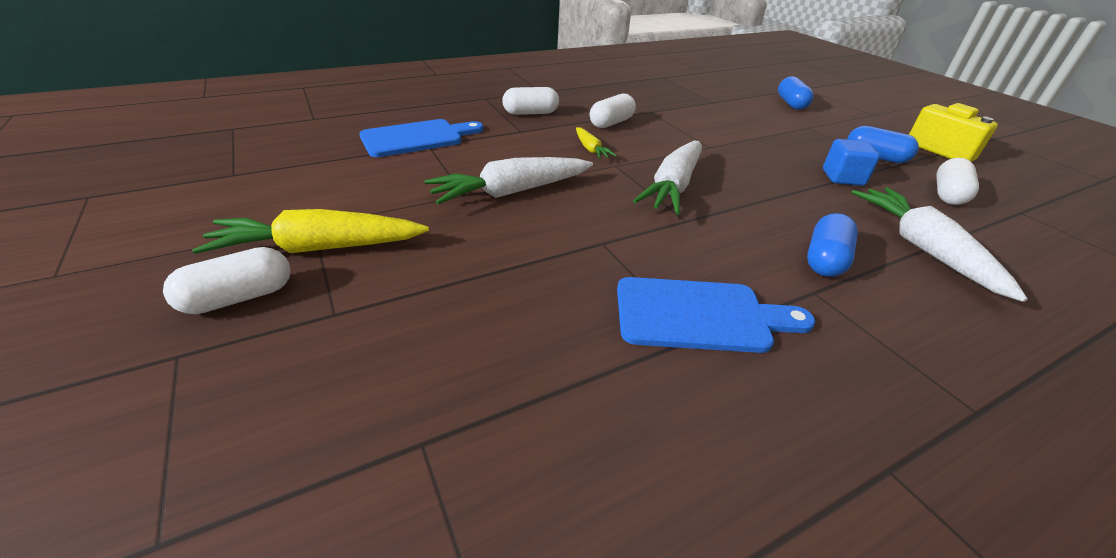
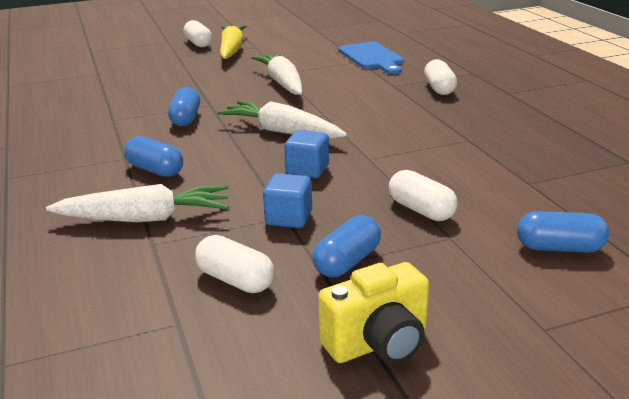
camera: 100 degrees right, 10 degrees down
yellow carrot [576,127,617,159] -> none
white capsule [590,94,636,128] -> white capsule moved to [389,170,458,221]
blue cutting board [617,277,815,353] -> none
none -> blue capsule [168,87,200,127]
none -> blue cube [284,130,329,178]

